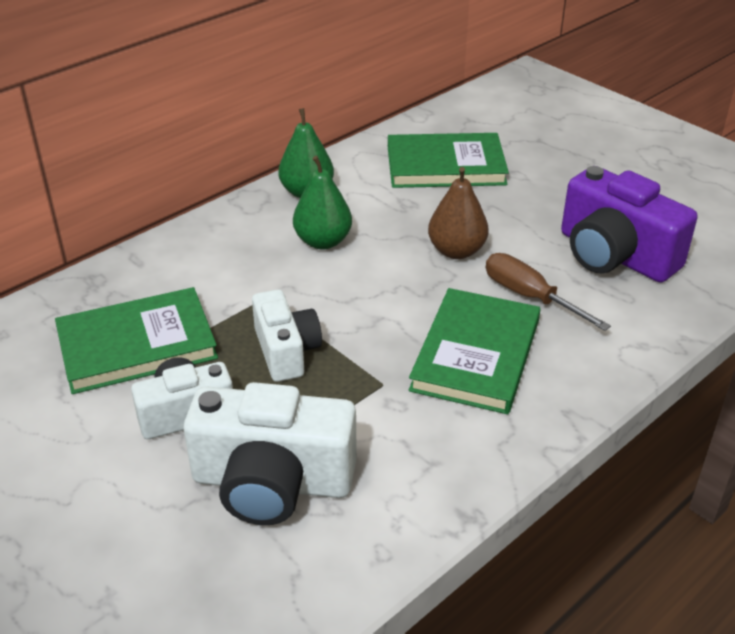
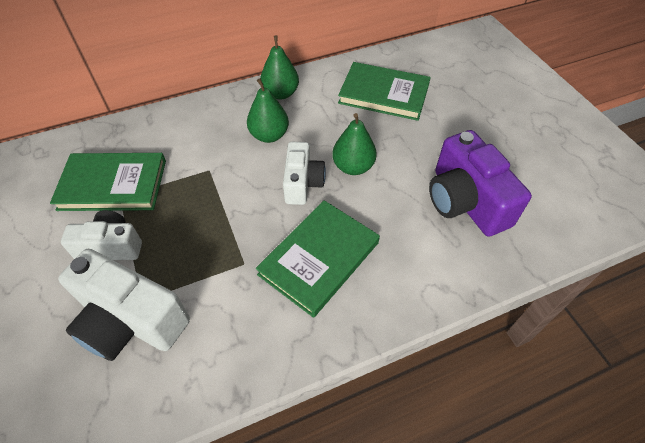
camera: 20 degrees right, 15 degrees up
white camera [252,289,322,382] -> white camera moved to [283,142,326,205]
brown pear [428,167,489,259] -> green pear [332,113,377,175]
brown screwdriver [486,253,611,331] -> none

